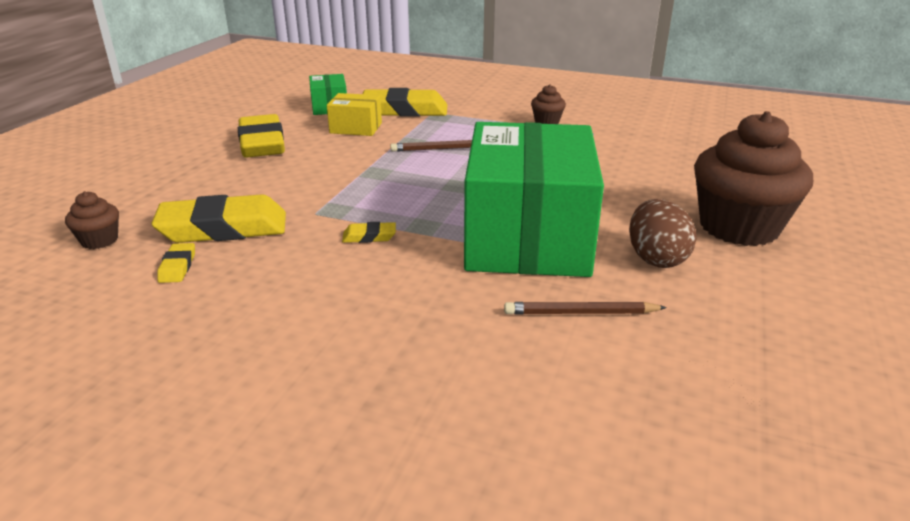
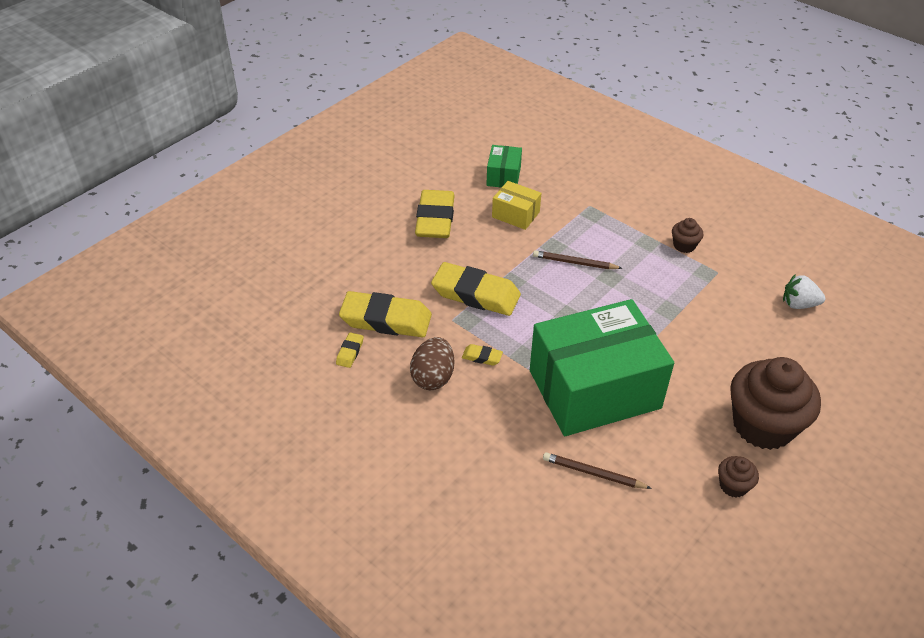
camera: 20 degrees right, 15 degrees up
brown cupcake [65,191,119,249] -> brown cupcake moved to [718,456,759,497]
yellow eraser [363,88,447,117] -> yellow eraser moved to [431,262,521,316]
green box [464,122,604,277] -> green box turned 45 degrees clockwise [530,299,674,436]
brown egg [629,199,696,268] -> brown egg moved to [410,337,455,390]
none -> white strawberry [783,274,825,309]

